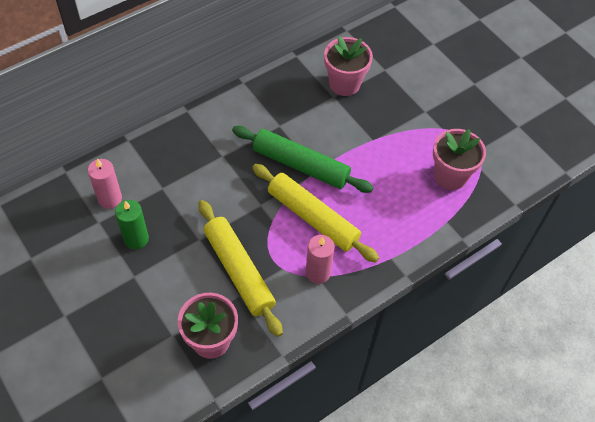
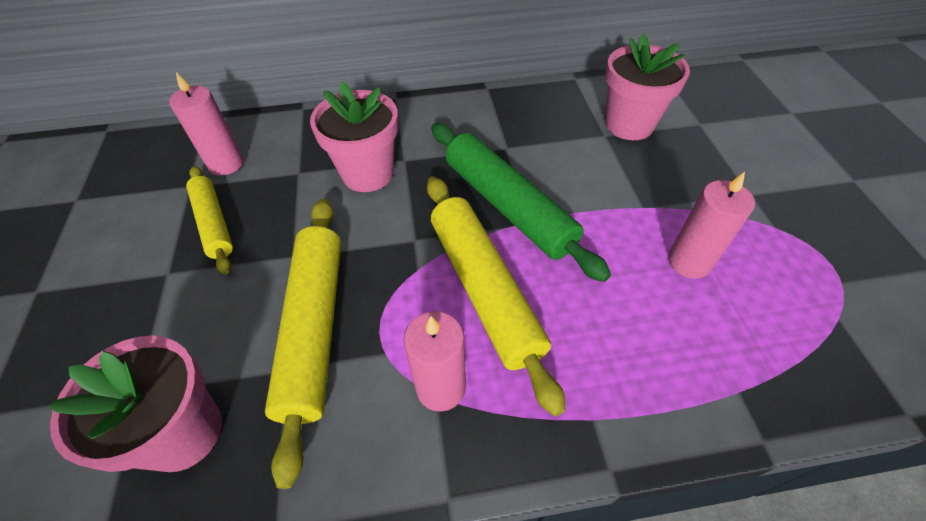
camera: 30 degrees right, 5 degrees down
green candle [115,200,149,249] -> yellow rolling pin [186,166,233,274]
pink flower pot [433,129,486,190] -> pink flower pot moved to [310,82,398,192]
none -> pink candle [668,172,755,279]

